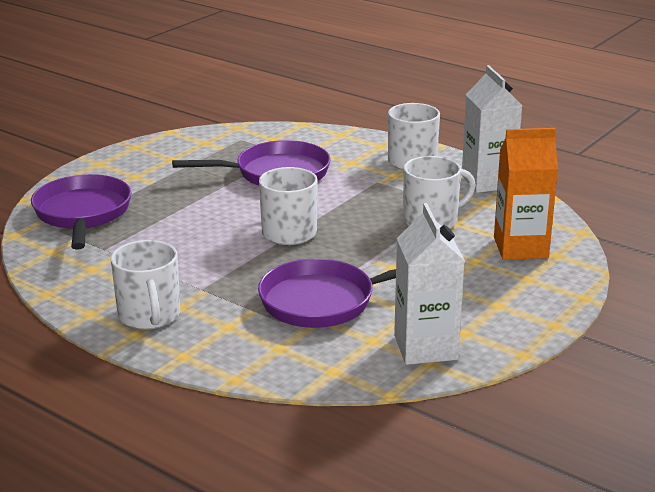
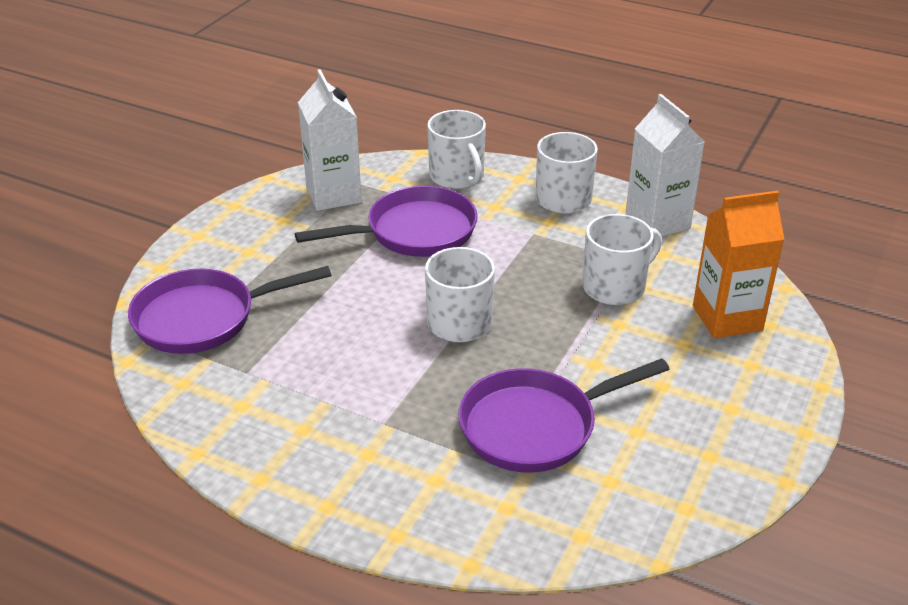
camera: 10 degrees left, 10 degrees up
purple pan [31,174,132,250] -> purple pan turned 90 degrees counterclockwise [128,266,331,354]
white mug [111,240,180,330] -> white mug moved to [427,110,486,189]
white carton [394,203,465,365] -> white carton moved to [298,69,362,211]

